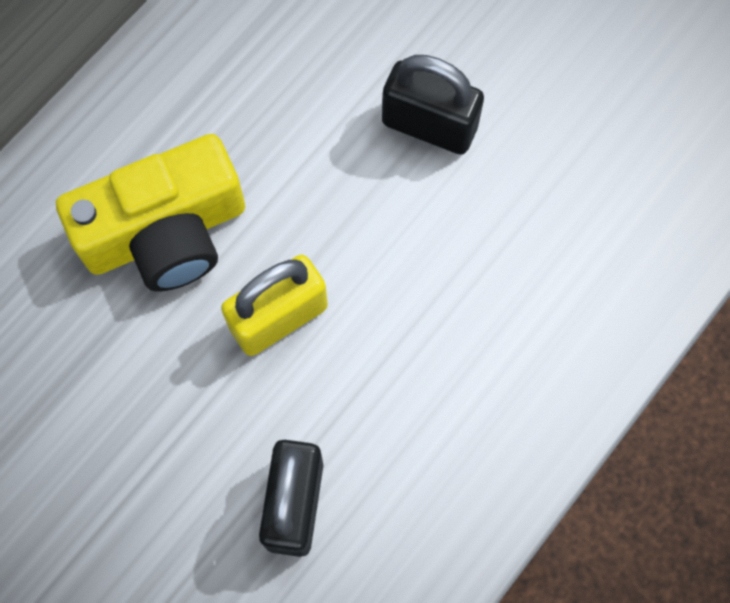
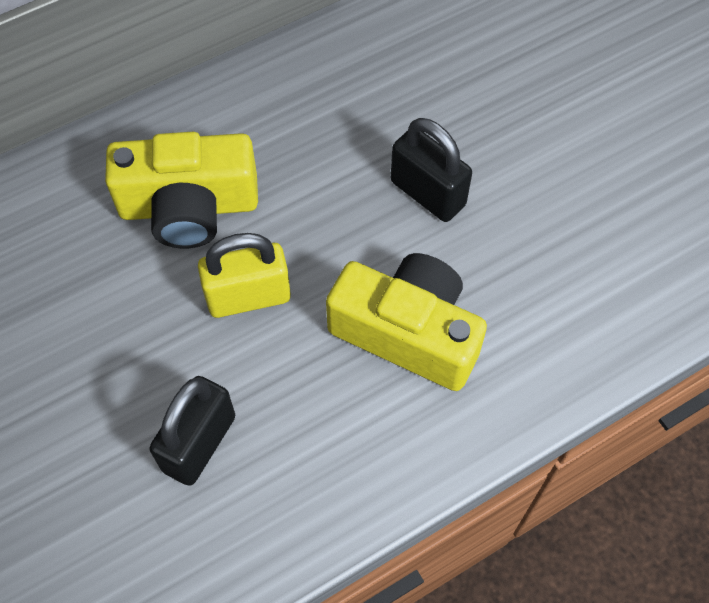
camera: 20 degrees right, 10 degrees down
none -> yellow camera [326,253,487,391]

